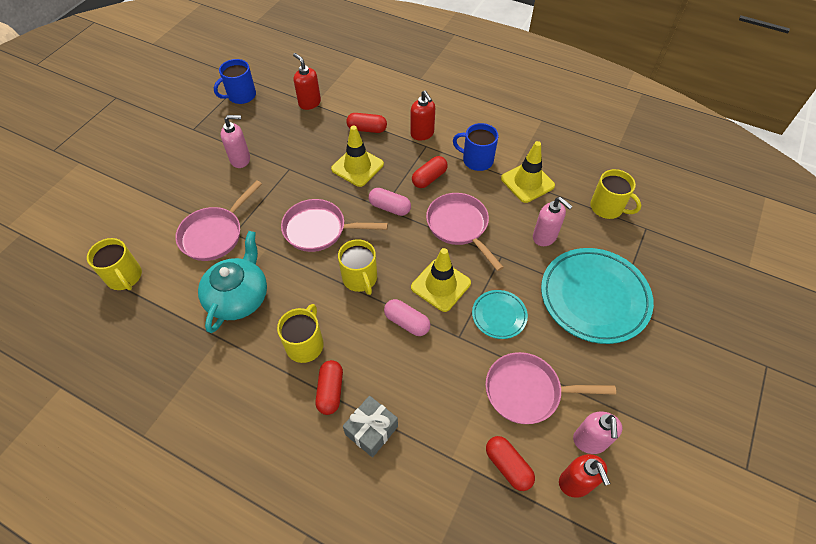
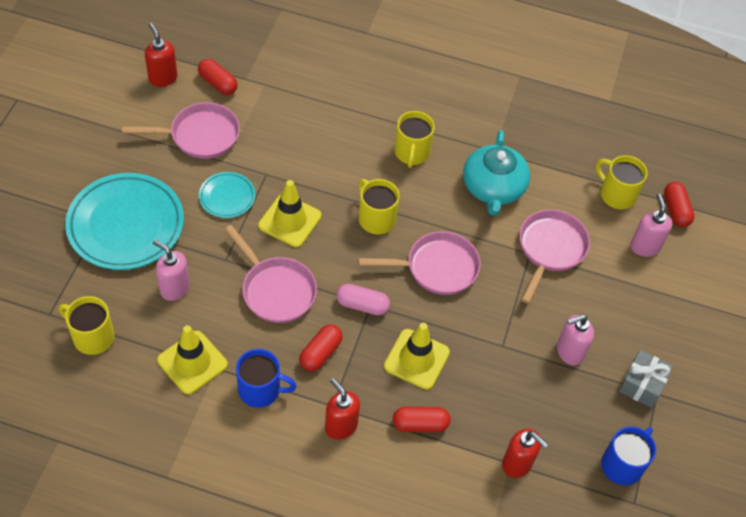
camera: 165 degrees right, 0 degrees up
red capsule [316,360,343,415] -> red capsule moved to [664,182,695,227]
grey gift [343,396,398,457] -> grey gift moved to [619,350,673,408]
pink capsule [384,299,430,336] -> none
pink soap dispenser [573,411,622,454] -> pink soap dispenser moved to [630,194,672,257]

